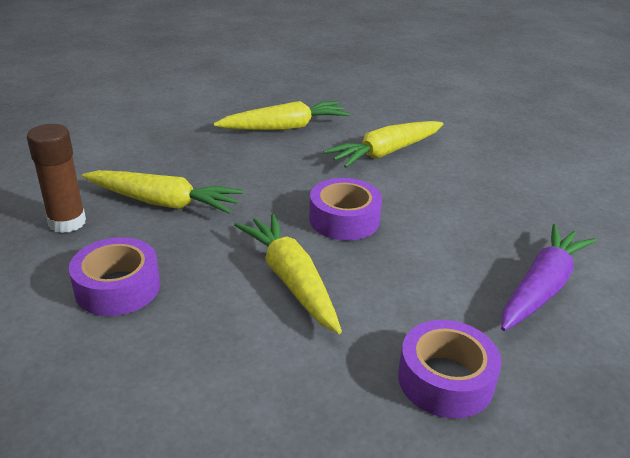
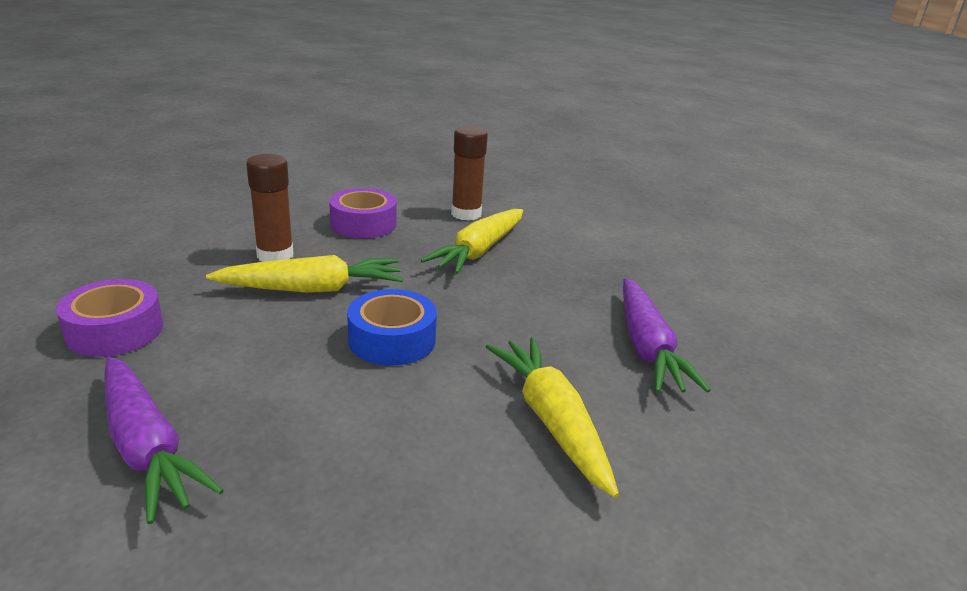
camera: 105 degrees right, 5 degrees down
yellow carrot [214,101,350,130] -> purple carrot [623,278,711,393]
purple tape [309,178,382,240] -> blue tape [347,289,437,366]
none -> brown glue stick [246,154,294,262]

